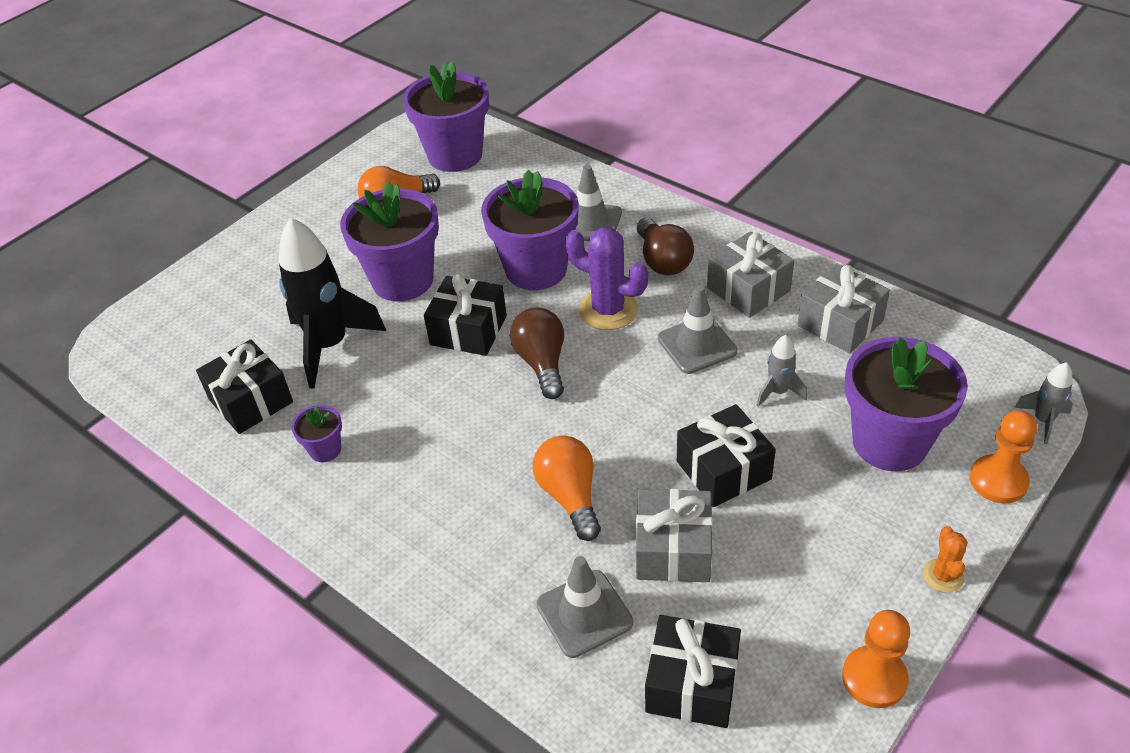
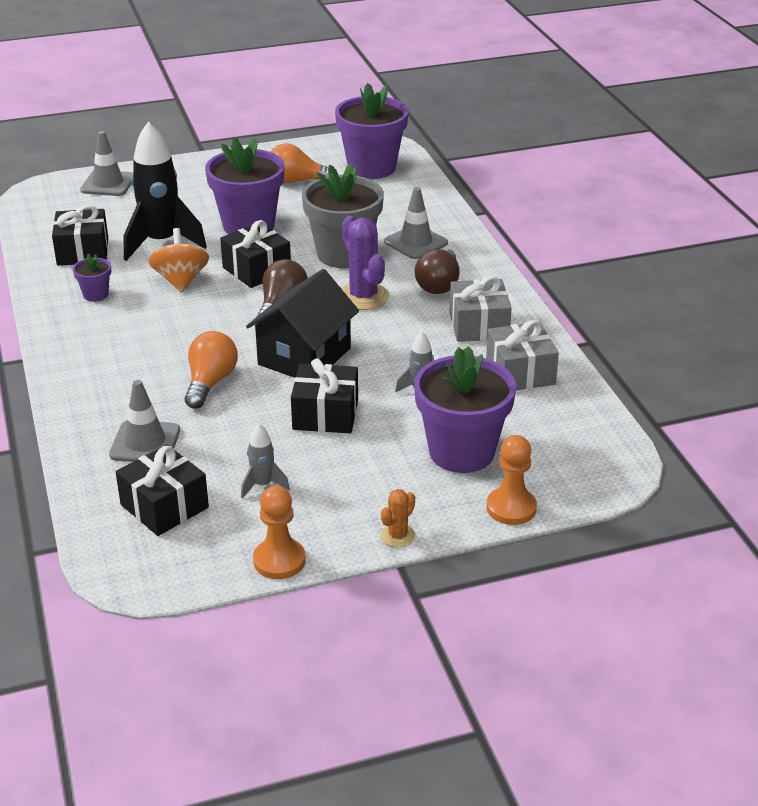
camera: 30 degrees right, 10 degrees down
purple flower pot [481,170,579,290] -> grey flower pot [302,164,384,268]
grey gift [636,489,713,582] -> none
grey traffic cone [658,285,738,374] -> grey traffic cone moved to [80,131,132,196]
grey rocket [1014,362,1073,444] -> grey rocket moved to [241,424,290,499]
none -> orange spinning top [148,228,209,293]
none -> black house [246,269,359,378]

